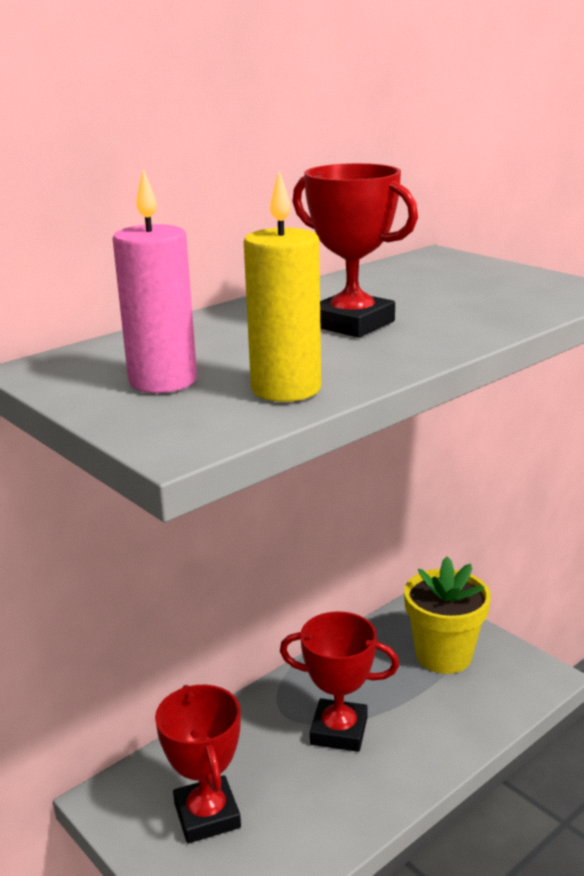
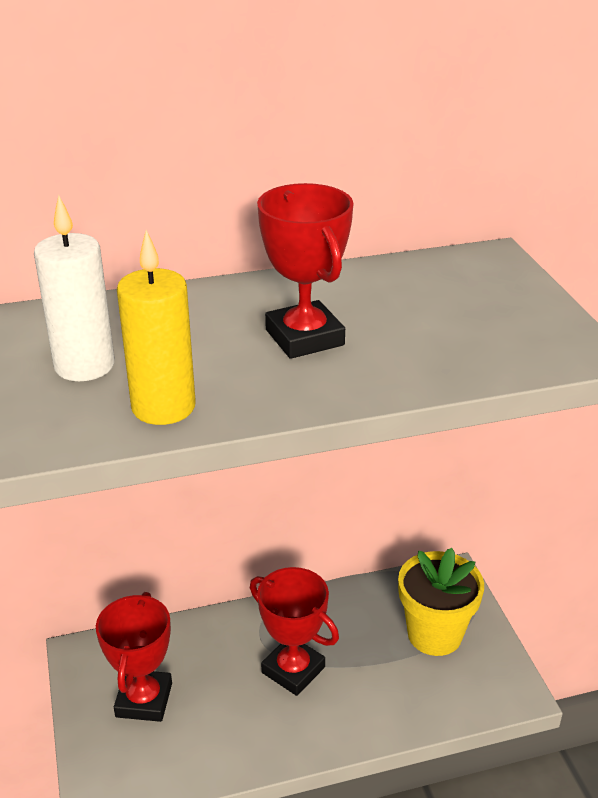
camera: 25 degrees right, 10 degrees up
pink candle [113,169,197,393] -> white candle [34,195,115,381]

